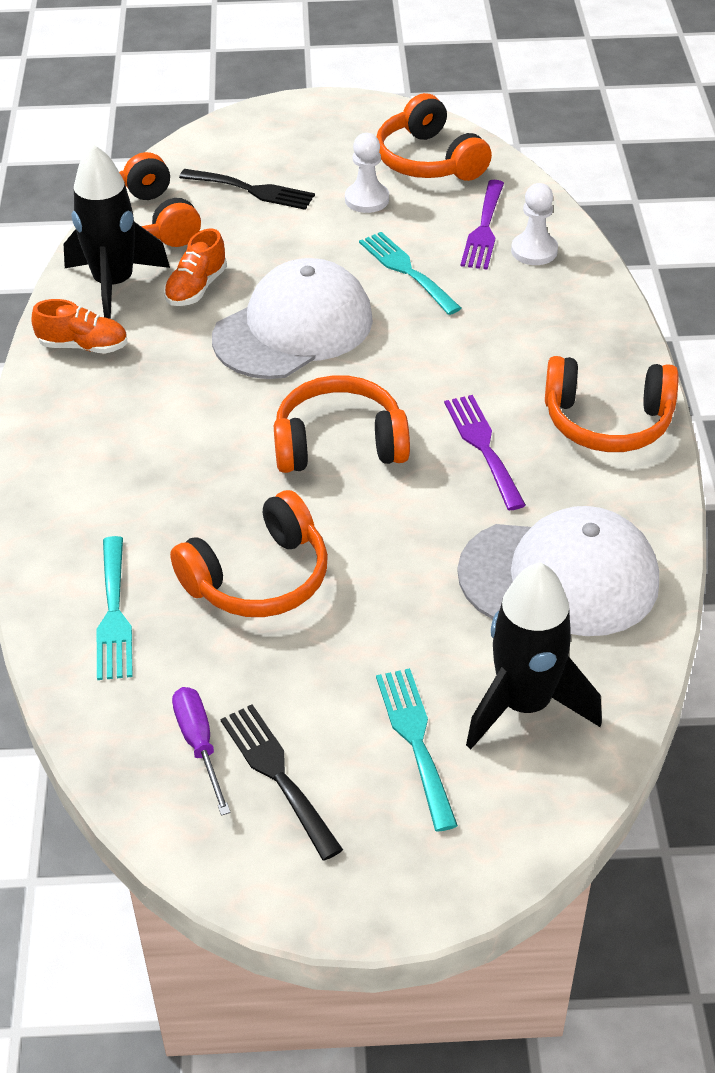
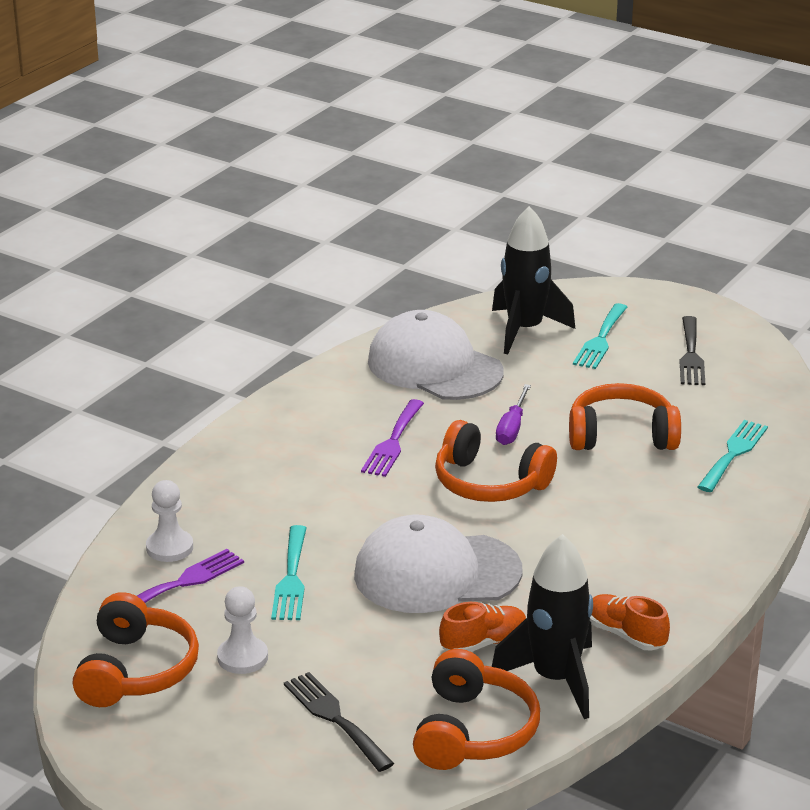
camera: 145 degrees left, 15 degrees down
purple screwdriver [172,687,231,816] -> purple screwdriver moved to [496,384,531,445]
orange headphones [545,356,679,452] -> none

